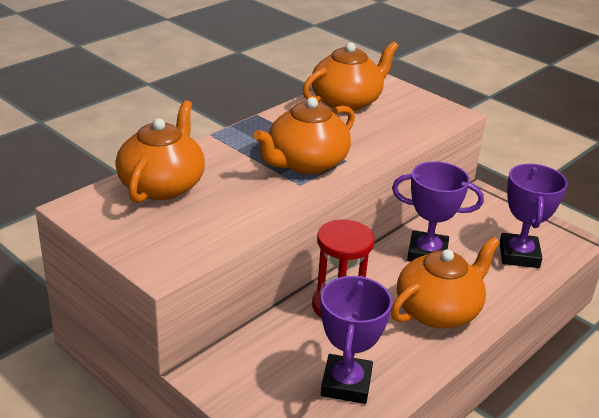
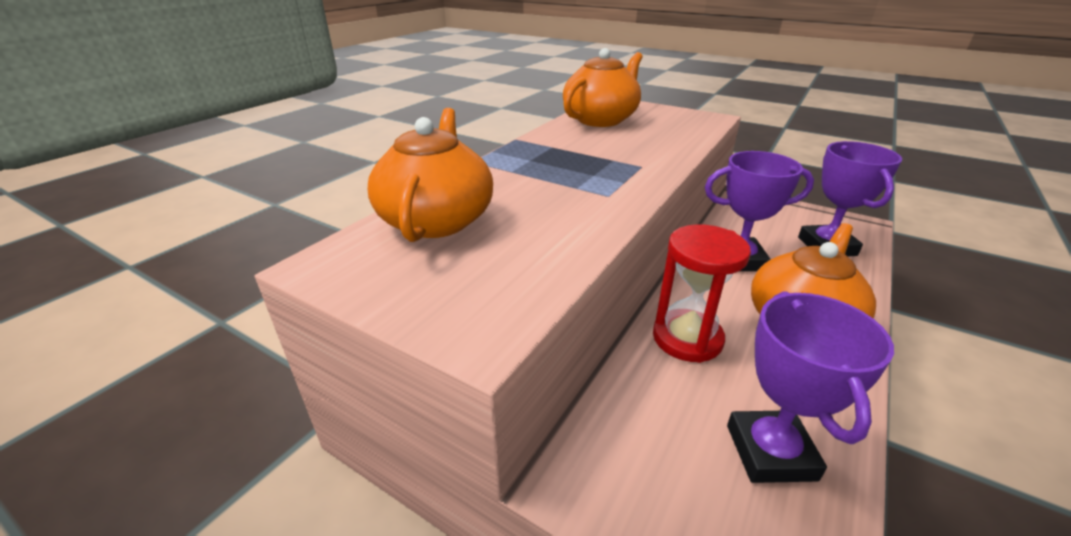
camera: 10 degrees left, 0 degrees up
orange teapot [254,97,355,174] -> none

